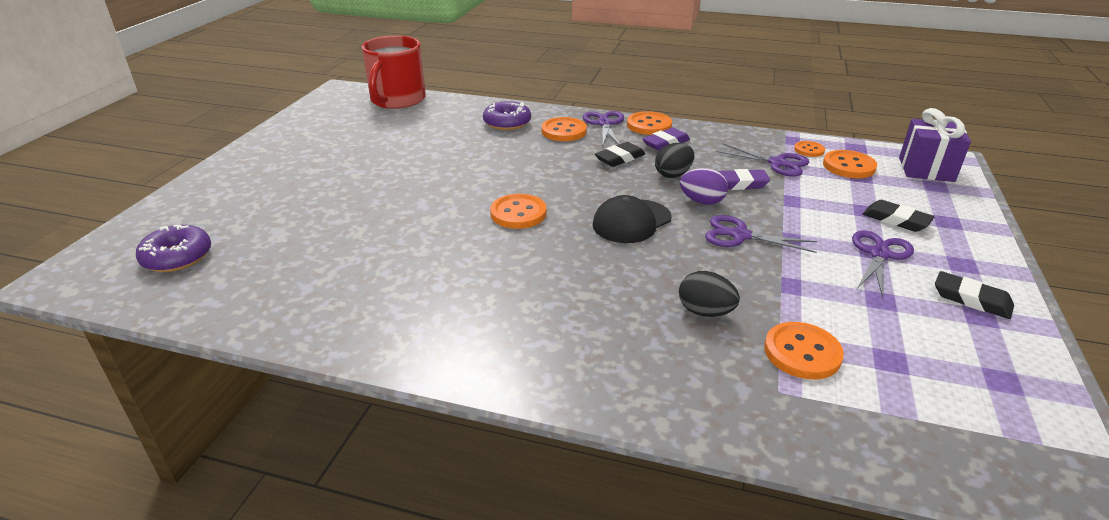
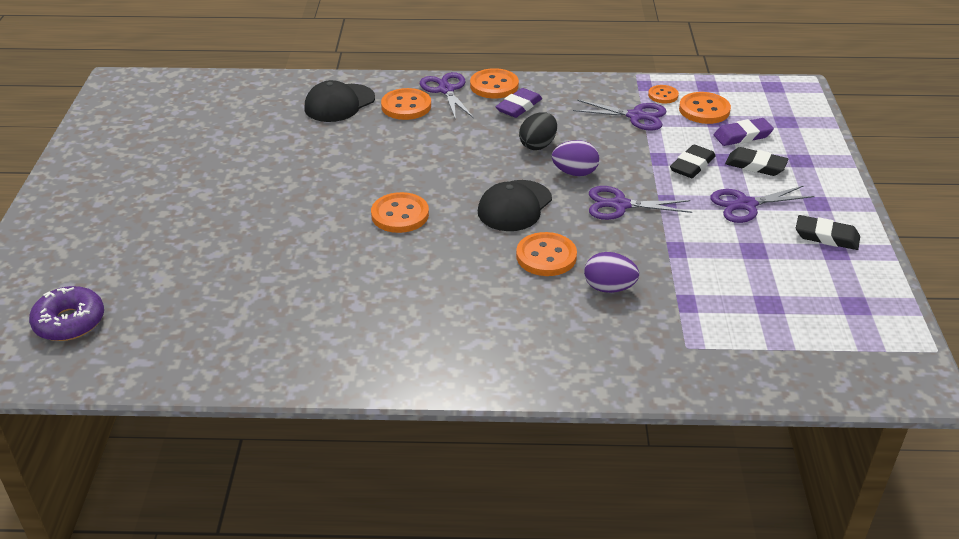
camera: 15 degrees left, 5 degrees up
red mug [362,35,426,109] -> none
purple donut [483,101,531,130] -> black cap [304,80,375,122]
black eraser [595,142,645,167] -> black eraser moved to [670,144,716,178]
black egg [679,271,740,317] -> purple egg [584,252,639,293]
purple eraser [718,169,770,190] -> purple eraser moved to [714,118,774,146]
orange button [764,322,844,379] -> orange button moved to [516,232,577,276]
purple scissors [852,230,914,298] -> purple scissors turned 120 degrees counterclockwise [710,186,815,223]
purple gift [899,108,971,182] -> none

